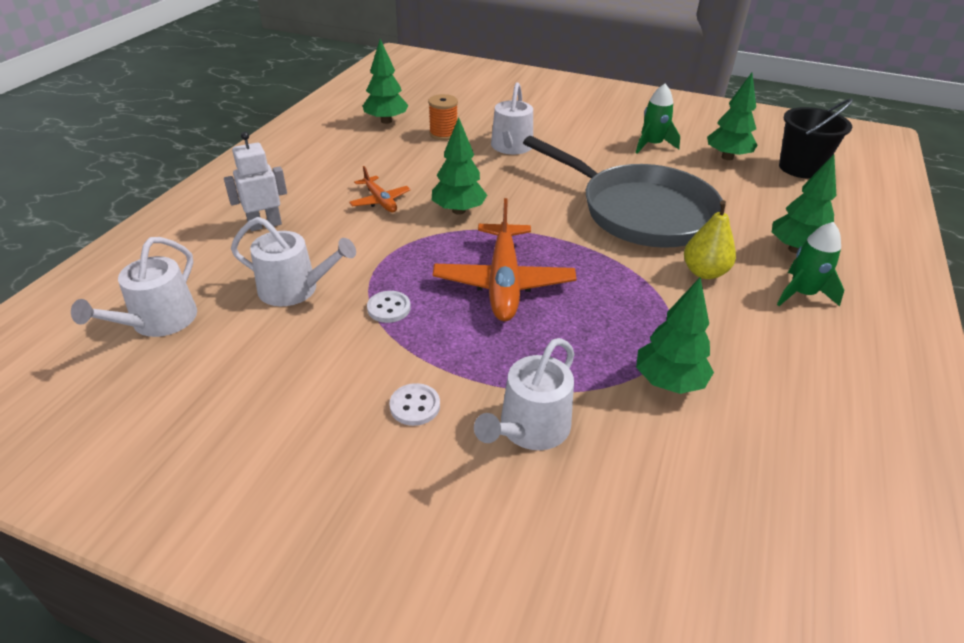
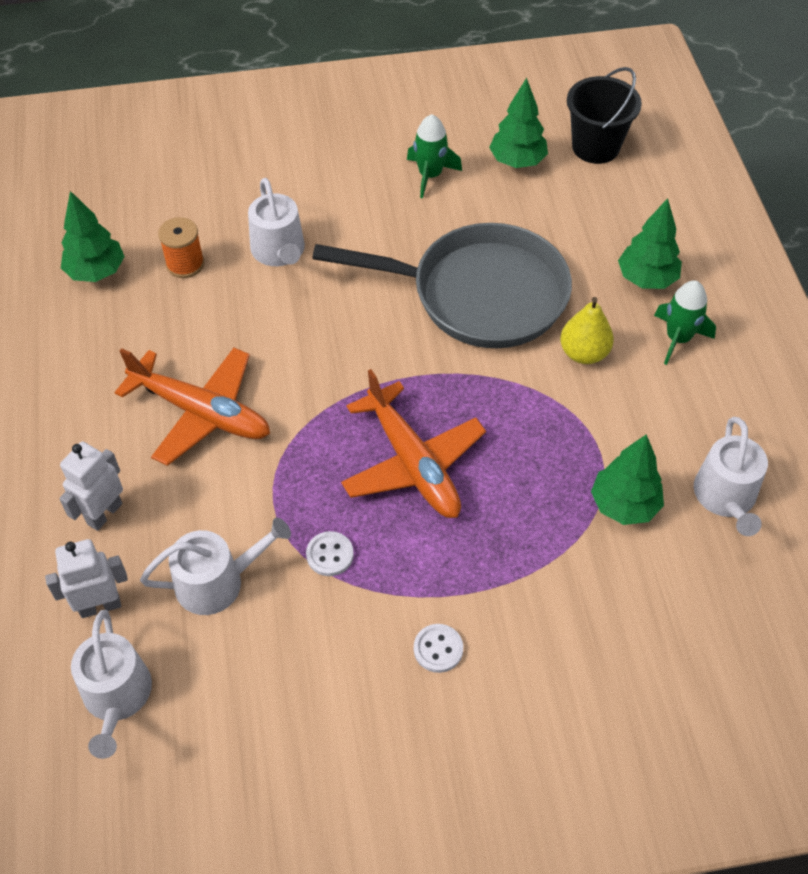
camera: 30 degrees left, 15 degrees up
orange plane [349,166,411,212] -> orange plane [114,348,270,466], size x1.90
green tree [432,117,487,215] -> none
white watering can [474,338,574,450] -> white watering can moved to [694,417,768,536]
none -> white robot [45,539,128,618]

